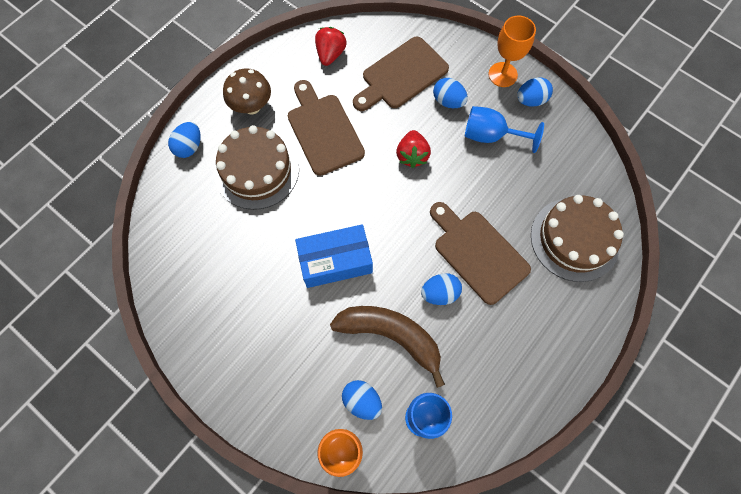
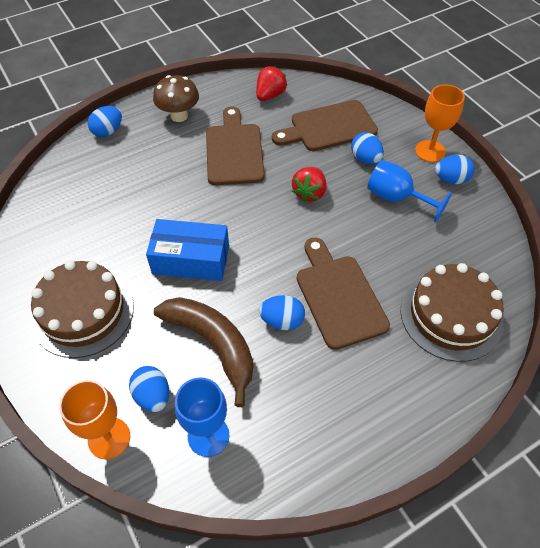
camera: 20 degrees right, 15 degrees down
brown cake [214,125,299,210] -> brown cake moved to [31,260,134,358]

